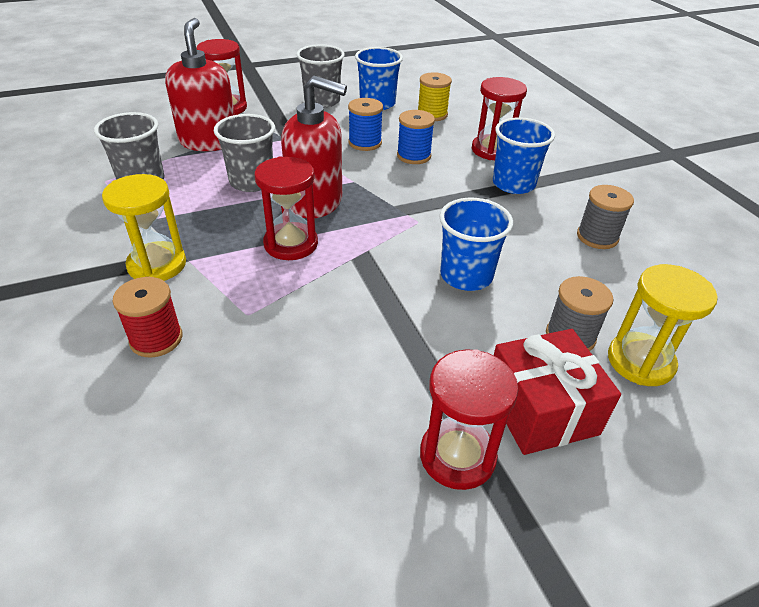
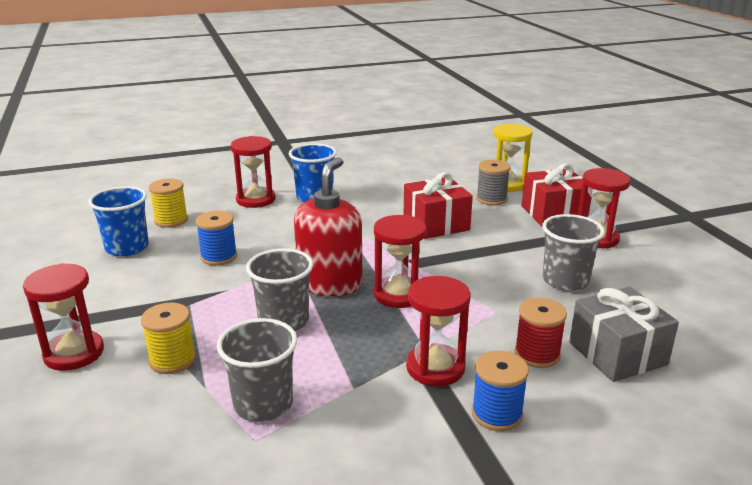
camera: 85 degrees left, 15 degrees down
yellow hourglass [102,174,186,281] -> red hourglass [406,276,471,386]
red soap dispenser [165,18,235,151] -> yellow spool [141,303,196,374]
grey cup [296,44,345,108] -> grey cup moved to [542,214,605,291]
blue spool [397,110,435,164] -> blue spool moved to [472,351,529,431]
blue cup [440,198,513,291] -> red gift [403,172,473,239]
grey spool [577,185,634,249] -> none
none -> grey gift [569,287,679,382]

